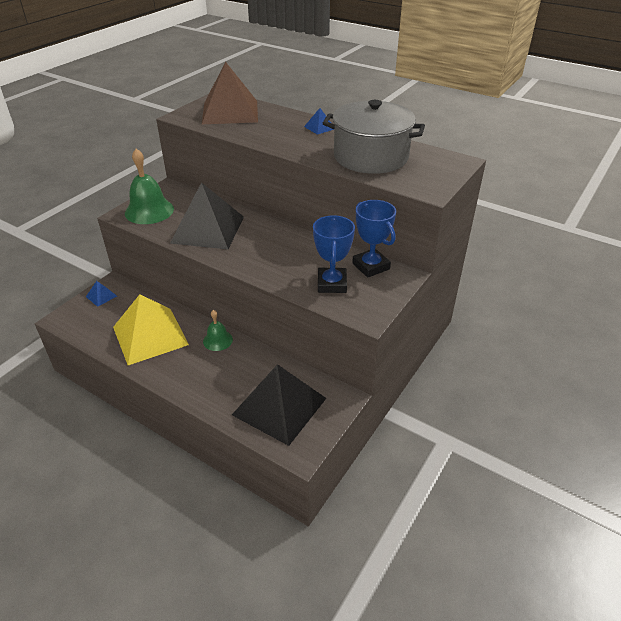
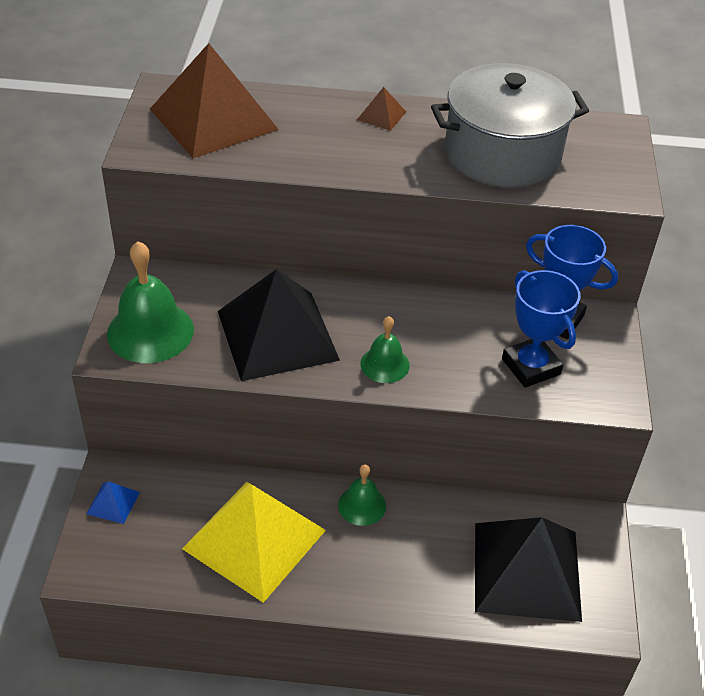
camera: 30 degrees left, 5 degrees up
blue pyramid [304,108,334,135] -> brown pyramid [357,87,406,131]
none -> green bell [360,316,410,383]

